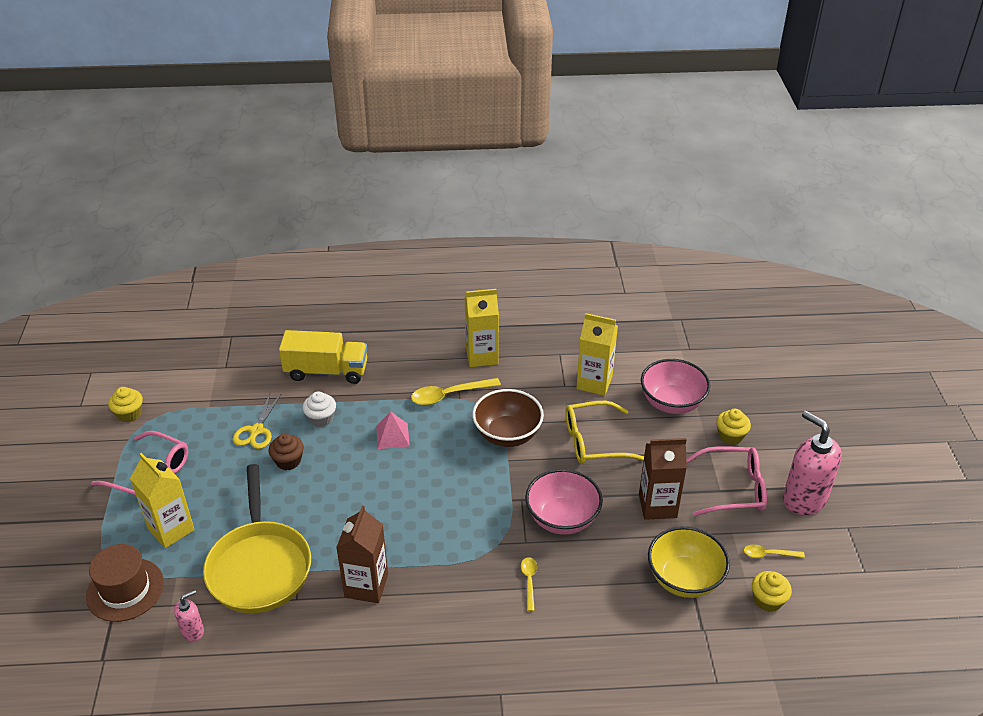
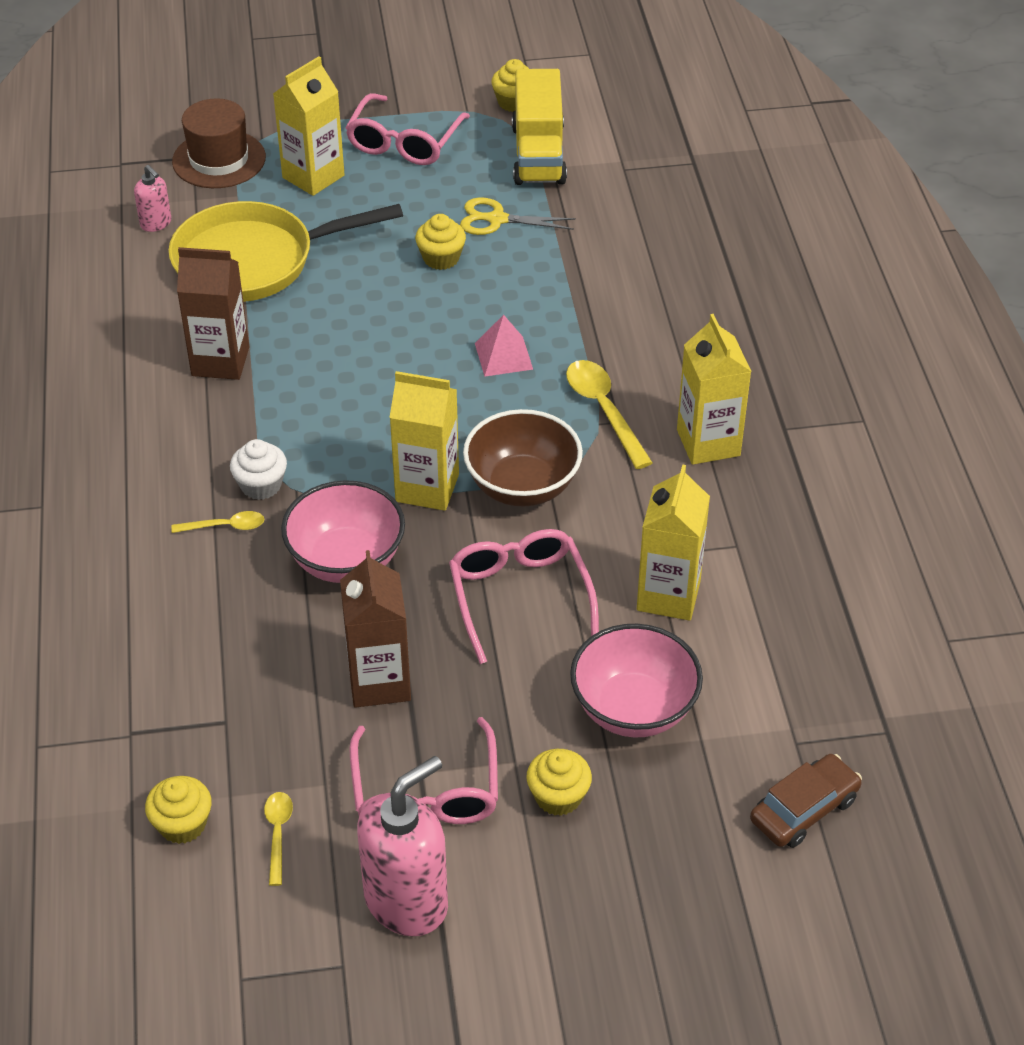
camera: 85 degrees right, 5 degrees up
brown cupcake [269,434,304,470] -> yellow cupcake [415,214,466,270]
yellow truck [279,330,367,384] -> yellow truck moved to [512,69,567,185]
white cupcake [302,391,336,427] -> white cupcake moved to [230,439,287,500]
yellow glasses [565,401,644,464] -> pink glasses [449,529,599,664]
yellow bowl [648,526,730,598] -> none
none -> yellow carton [389,371,459,511]
none -> brown car [750,754,862,848]

